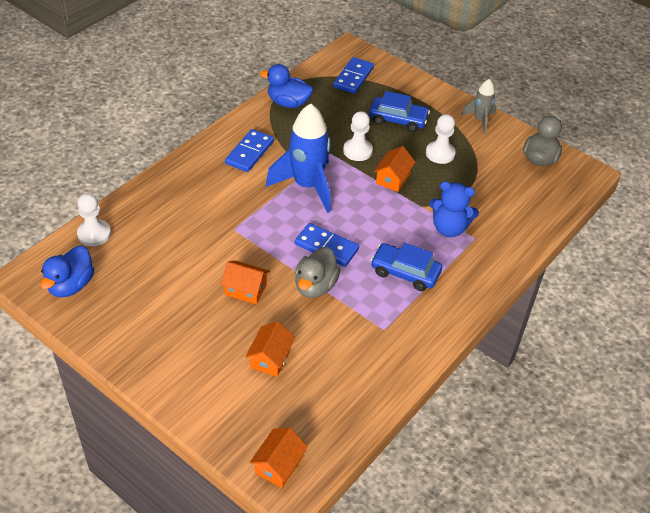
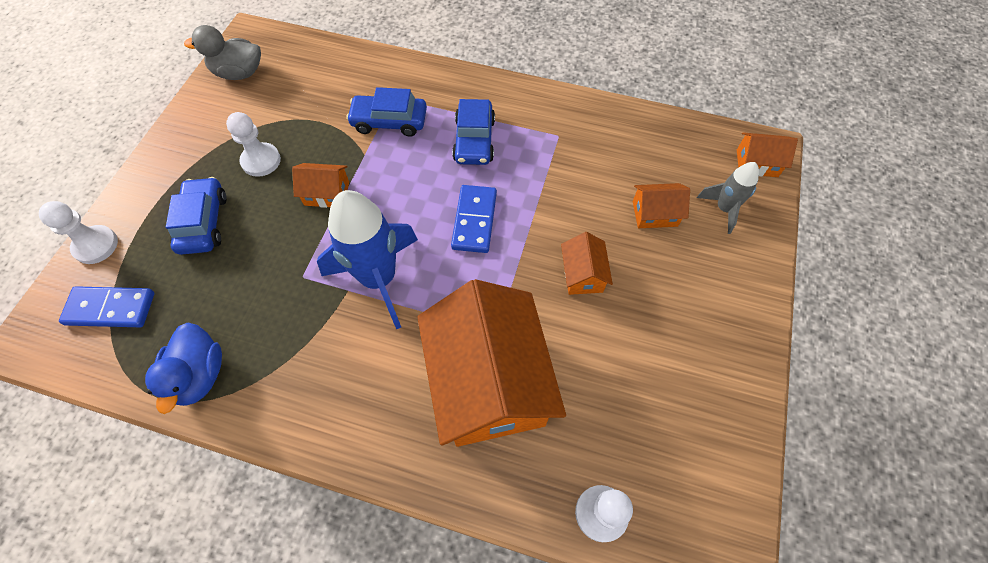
camera: 110 degrees left, 15 degrees up
blue duck [40,246,94,297] -> none
blue domino [225,129,274,172] -> none
grey duck [295,247,340,298] -> none
white pawn [343,111,373,161] -> white pawn moved to [39,201,118,264]
blue teddy bear [429,181,479,237] -> blue car [346,87,427,137]
grey rocket [461,79,496,134] -> grey rocket moved to [697,162,759,234]
none -> orange house [417,279,566,447]

